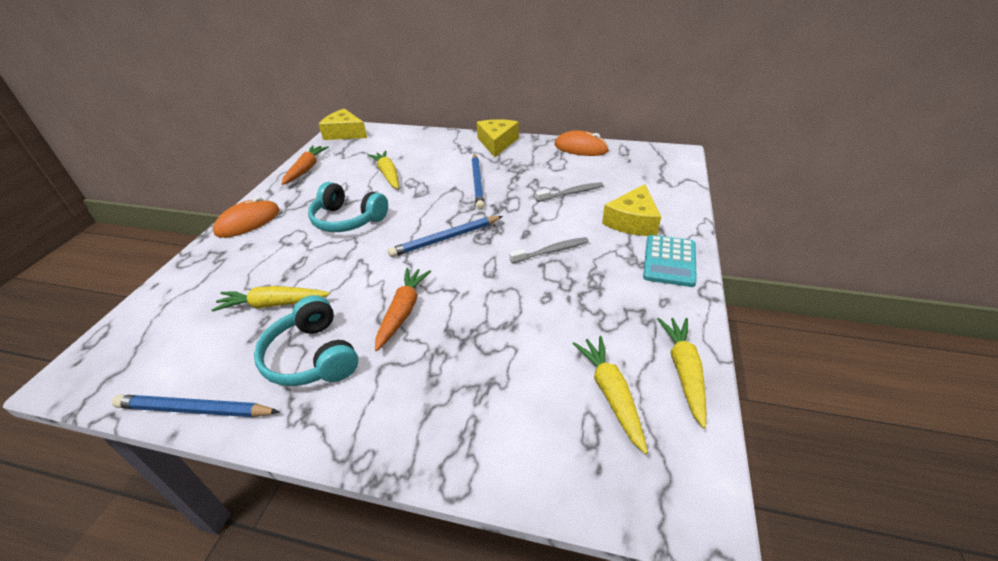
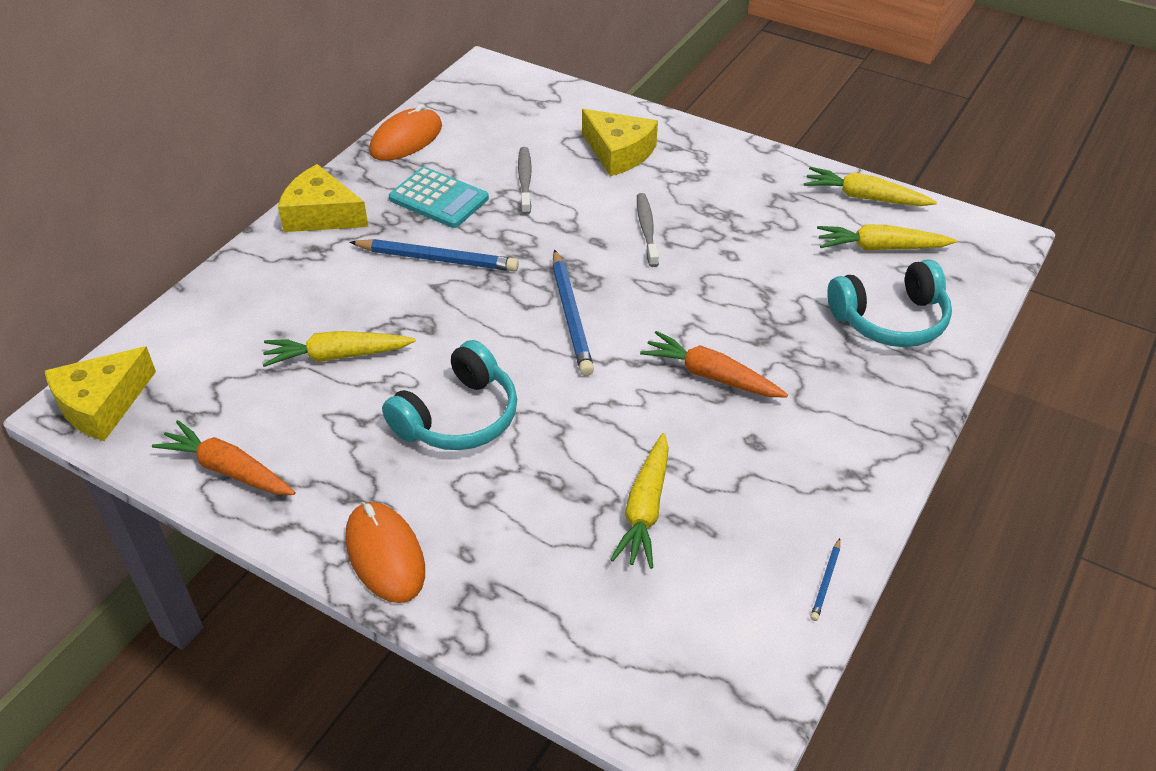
camera: 75 degrees left, 5 degrees up
blue pencil [112,395,280,417] -> blue pencil [810,538,840,621], size x0.46
turquoise headphones [254,295,358,386] -> turquoise headphones moved to [827,260,952,347]
turquoise calculator [643,235,697,287] -> turquoise calculator moved to [389,167,489,228]

